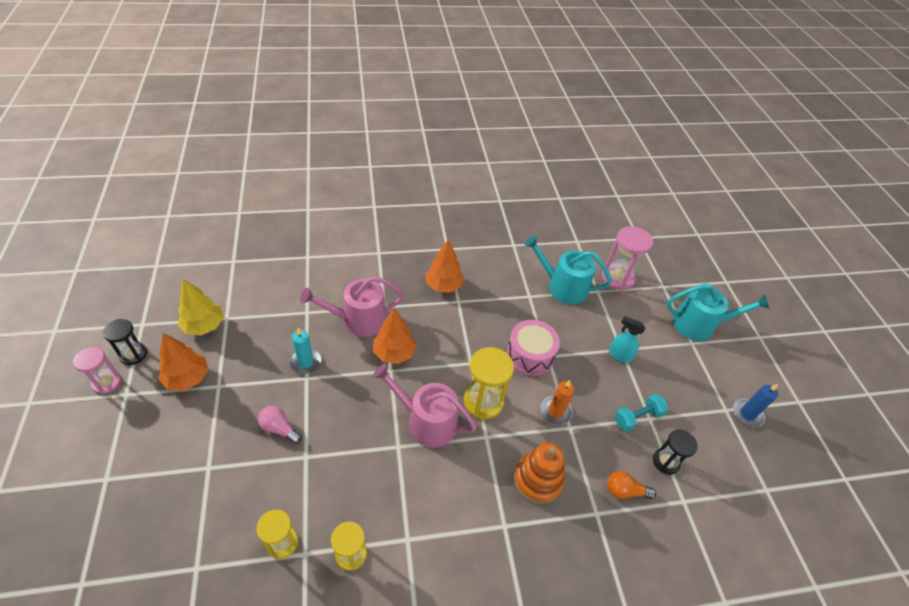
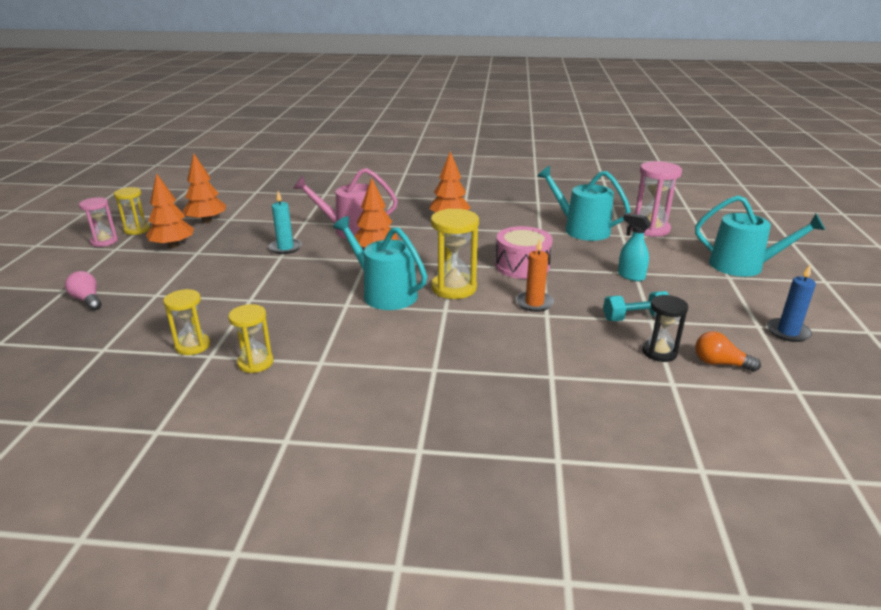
camera: 20 degrees right, 20 degrees down
black hourglass [103,319,147,365] -> yellow hourglass [114,187,150,235]
yellow tree [177,279,224,336] -> orange tree [183,154,226,223]
pink light bulb [258,406,302,444] -> pink light bulb moved to [65,271,101,310]
pink watering can [373,364,477,448] -> turquoise watering can [333,216,427,310]
orange stacking toy [514,443,565,504] -> none
orange light bulb [607,471,656,499] -> orange light bulb moved to [695,331,761,372]

